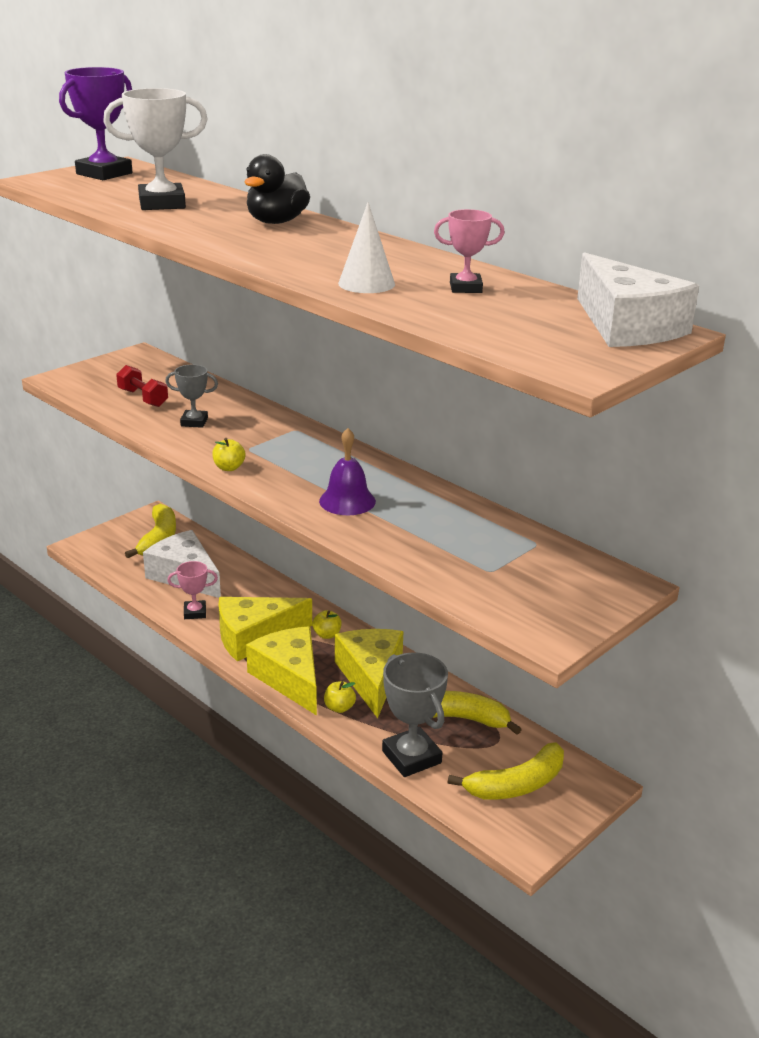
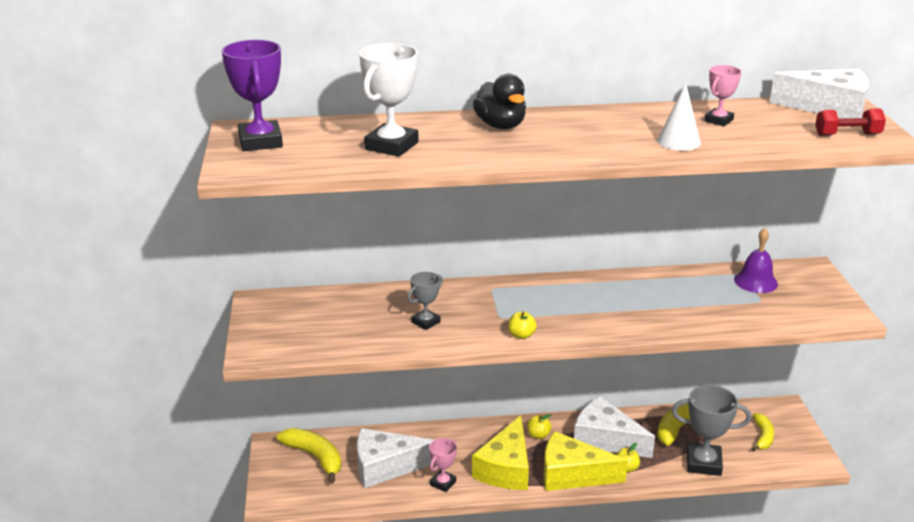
camera: 50 degrees left, 0 degrees up
red dumbbell [116,365,168,407] -> red dumbbell moved to [815,108,886,136]
purple bell [319,428,376,515] -> purple bell moved to [734,228,778,293]
yellow cheese [335,629,403,718] -> white cheese [574,396,655,458]
yellow banana [448,742,564,800] -> yellow banana [752,413,774,451], size x0.64

